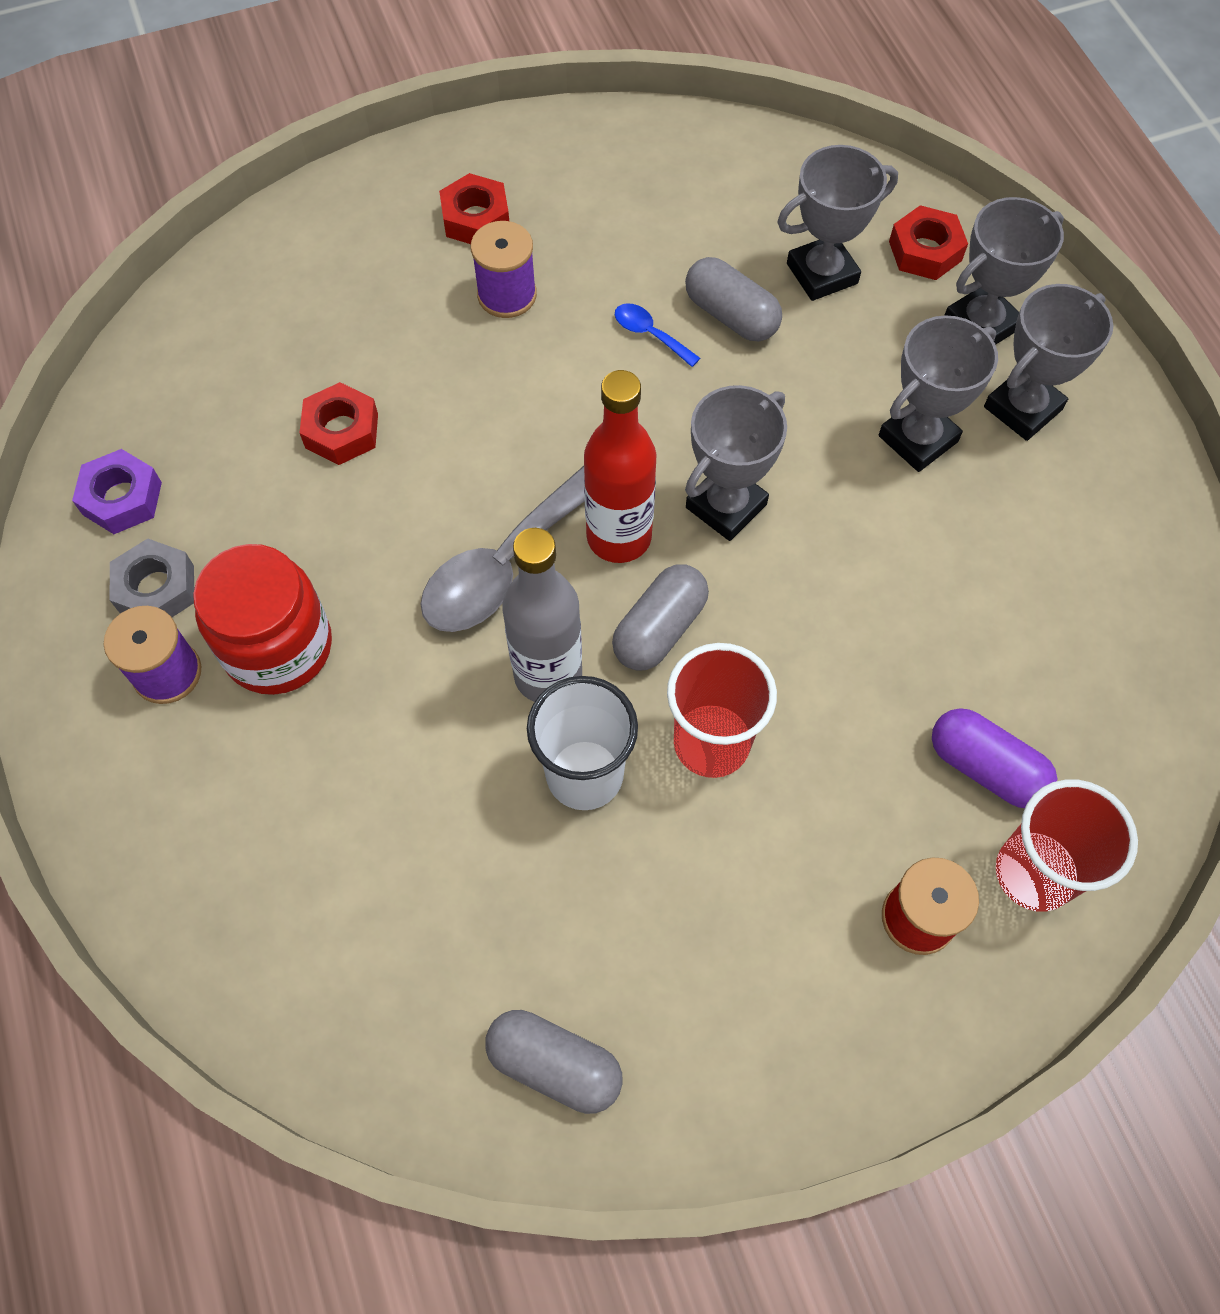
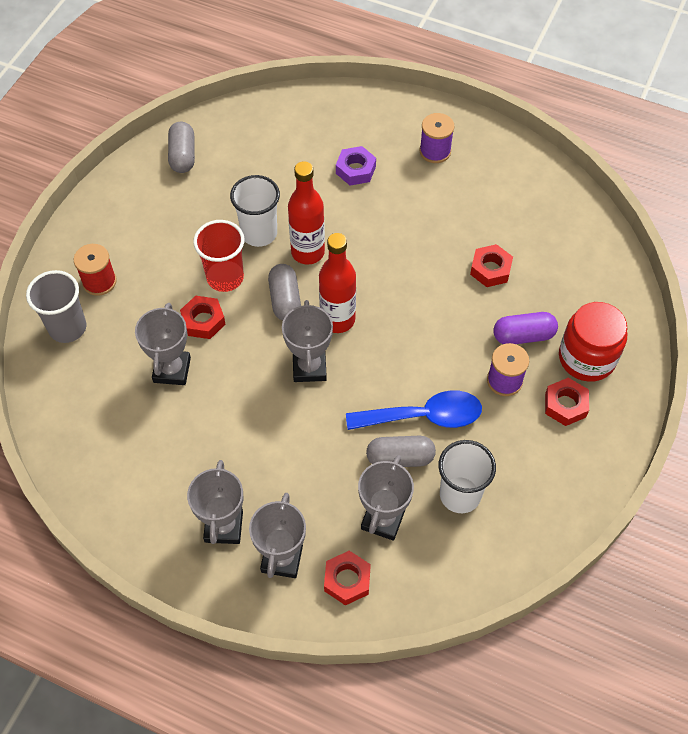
camera: 135 degrees right, 5 degrees down
purple nut [72,449,162,534] -> purple nut moved to [336,146,376,185]
grey nut [109,538,194,617] -> none
red jar [193,544,332,695] -> red jar moved to [559,302,627,382]
grey spoon [420,466,585,632] -> none
grey capsule [485,1010,623,1114] -> grey capsule turned 75 degrees counterclockwise [168,122,195,173]
grey bottle [502,528,582,702] -> red bottle [288,161,325,265]
blue spoon [615,303,700,367] -> blue spoon [346,390,482,430], size x2.20
grey trophy [879,315,998,472] -> grey trophy moved to [135,303,191,385]
purple capsule [932,708,1057,808] -> purple capsule moved to [493,312,558,344]
red cup [996,779,1138,912] -> grey cup [26,270,86,343]
none -> red nut [180,296,225,339]
none -> white cup [439,440,496,513]

